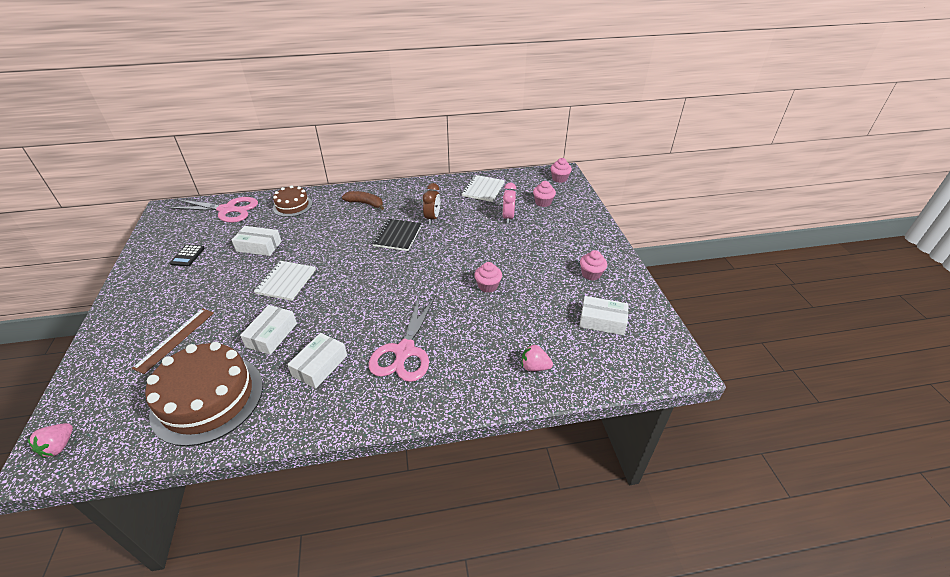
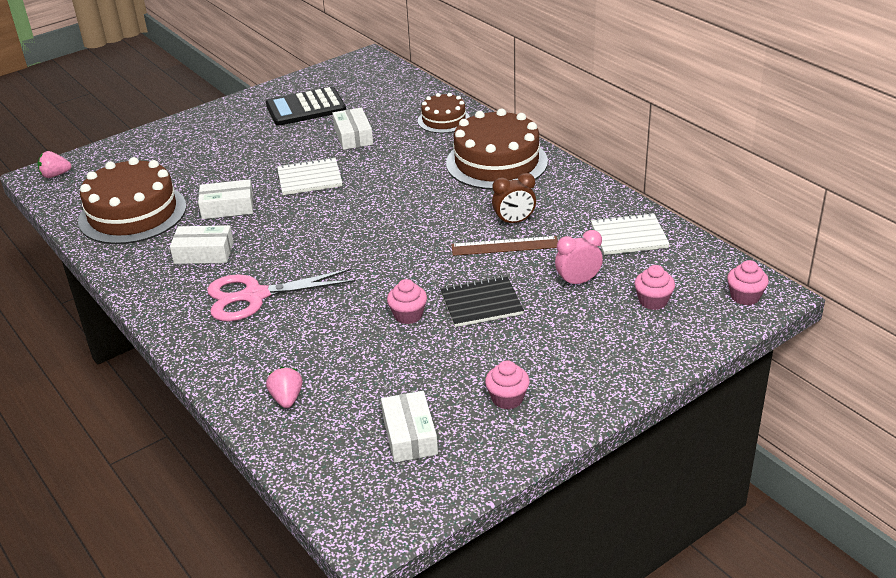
camera: 65 degrees right, 5 degrees down
brown ruler [132,308,214,374] -> brown ruler moved to [451,236,558,256]
pink scissors [169,197,258,223] -> none
black calculator [170,245,205,267] -> black calculator [266,87,346,126], size x2.02
brown banana [342,191,384,210] -> brown cake [446,108,548,190]
black notebook [372,219,422,251] -> black notebook moved to [440,275,524,327]

